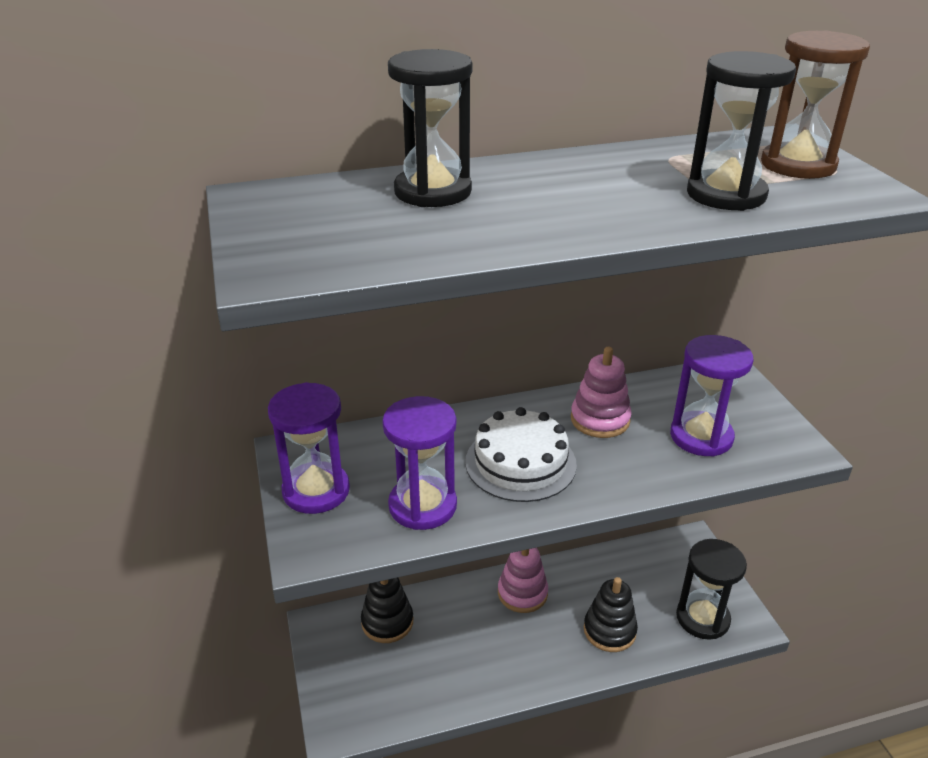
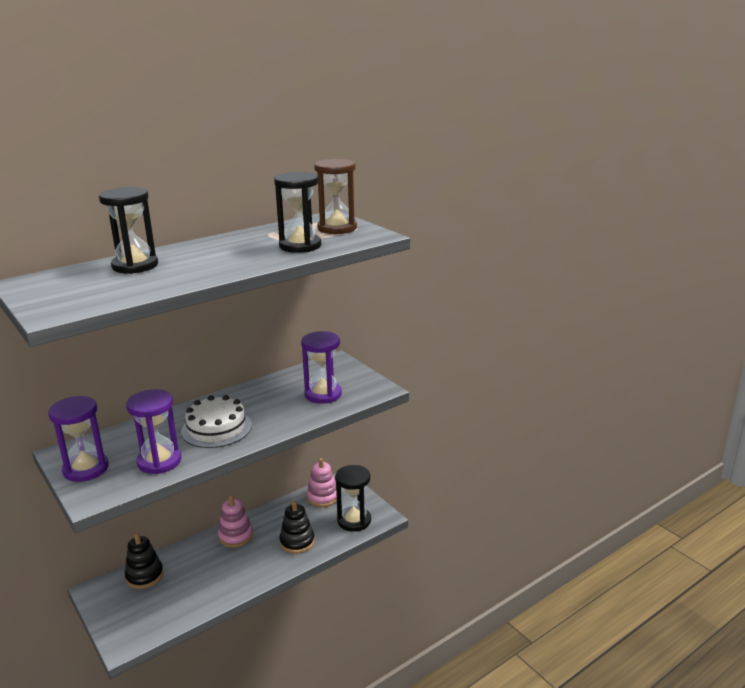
camera: 20 degrees left, 10 degrees down
pink stacking toy [571,347,632,438] -> pink stacking toy moved to [307,458,337,507]

